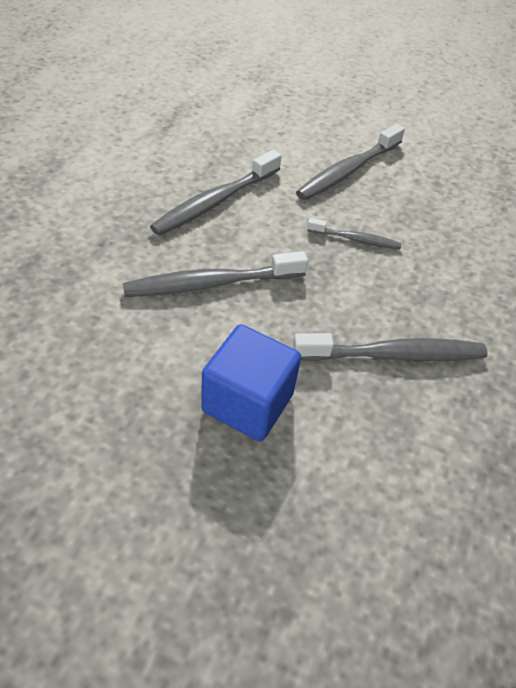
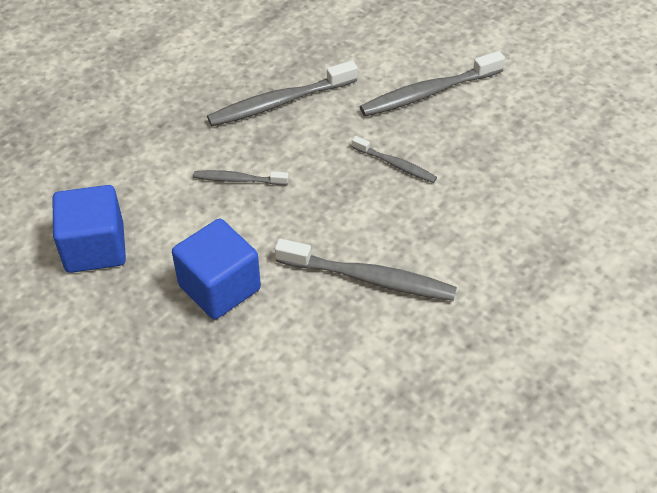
camera: 25 degrees right, 0 degrees up
grey toothbrush [123,251,308,297] -> grey toothbrush [193,170,289,185], size x0.56
none -> blue cube [53,185,126,273]

